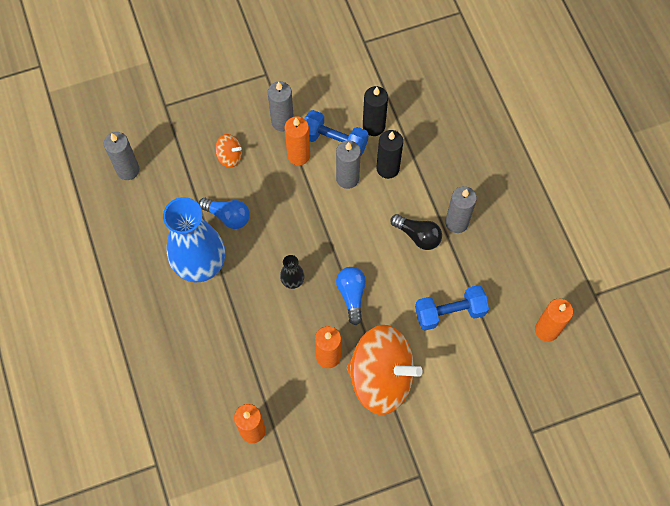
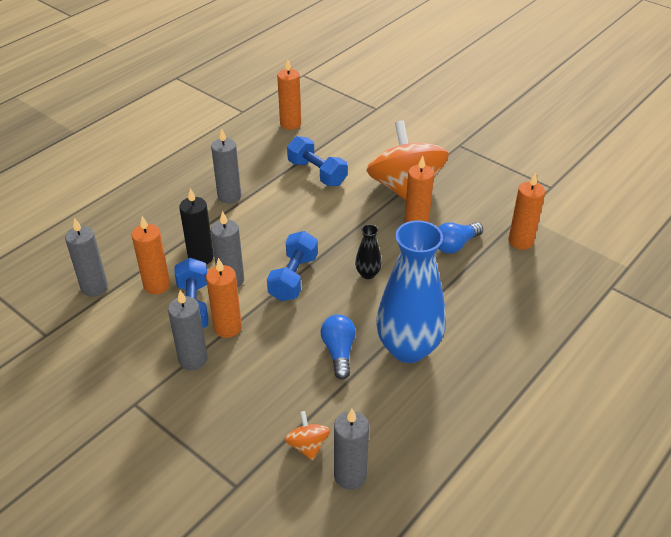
camera: 120 degrees left, 25 degrees down
orange spinning top [215,134,242,168] -> orange spinning top moved to [285,411,330,461]
blue light bulb [336,267,366,325] -> blue light bulb moved to [438,222,483,254]
black candle [363,86,388,136] -> orange candle [132,216,170,294]
black light bulb [390,214,442,250] -> none
none -> grey candle [65,218,108,297]
none -> blue dumbbell [267,231,318,301]

